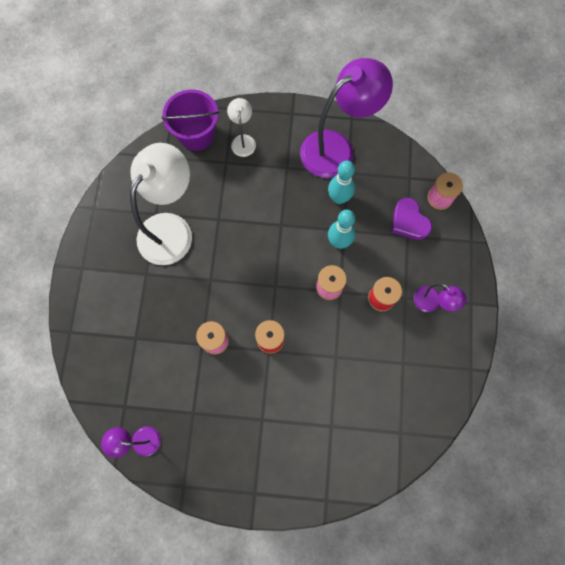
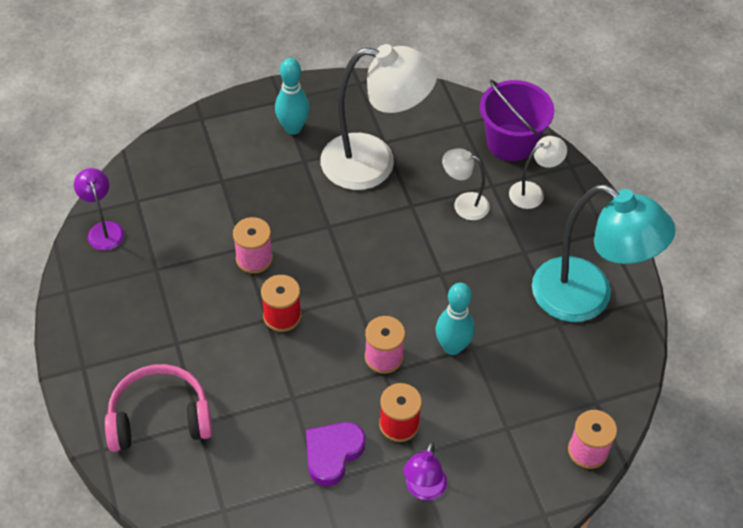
camera: 65 degrees right, 20 degrees down
purple lamp [300,58,393,178] -> turquoise lamp [532,185,675,322]
turquoise bowling pin [328,160,355,204] -> turquoise bowling pin moved to [275,58,310,135]
purple heart [391,198,432,240] -> purple heart moved to [306,422,365,486]
none -> pink headphones [105,364,212,452]
none -> white lamp [442,148,490,220]

